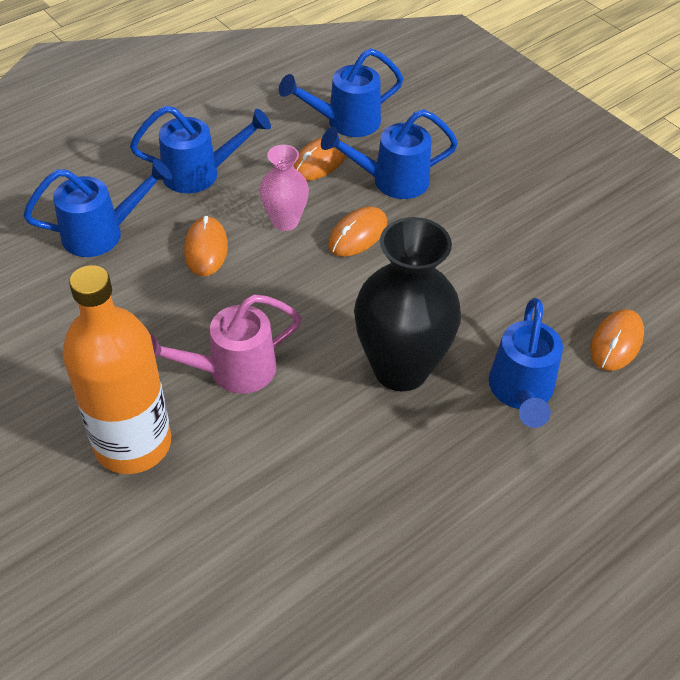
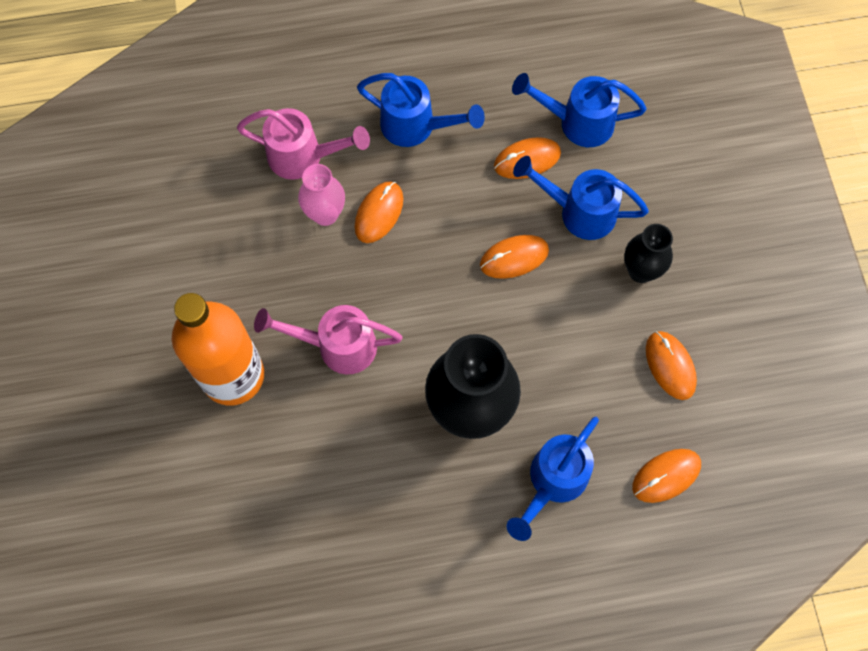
camera: 30 degrees right, 20 degrees up
blue watering can [23,159,172,257] -> pink watering can [237,108,370,180]
pink vase [260,145,309,231] -> pink vase moved to [298,164,345,226]
none -> black vase [624,224,673,283]
none -> orange mouse [646,331,697,400]

